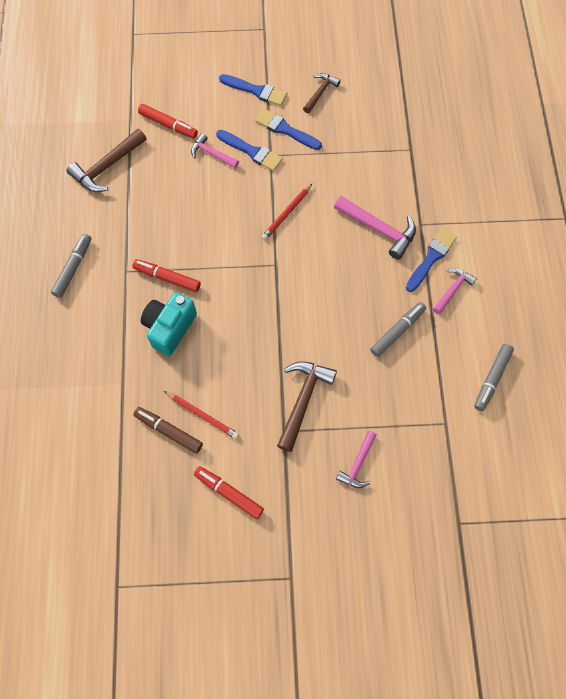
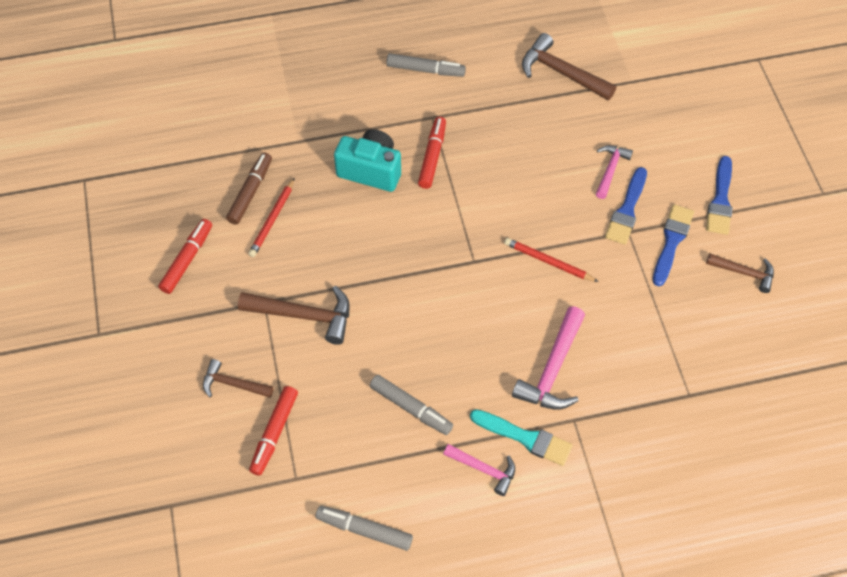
camera: 80 degrees right, 10 degrees down
red marker [138,104,198,139] -> red marker moved to [249,386,298,476]
pink hammer [336,431,377,488] -> brown hammer [203,359,274,398]
blue brush [406,228,457,292] -> turquoise brush [470,409,573,466]

